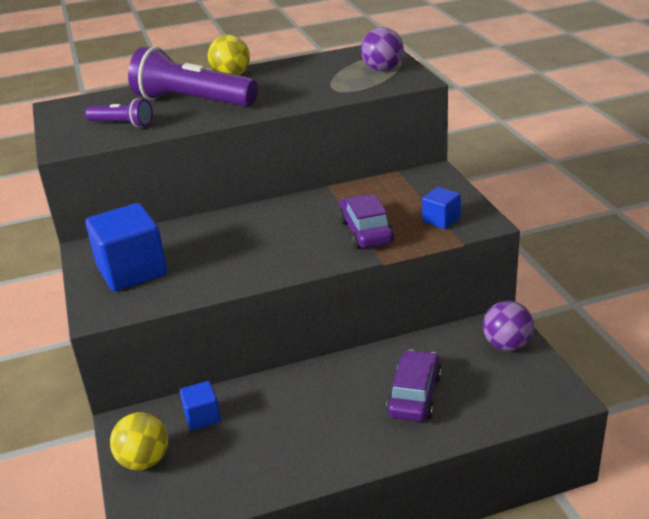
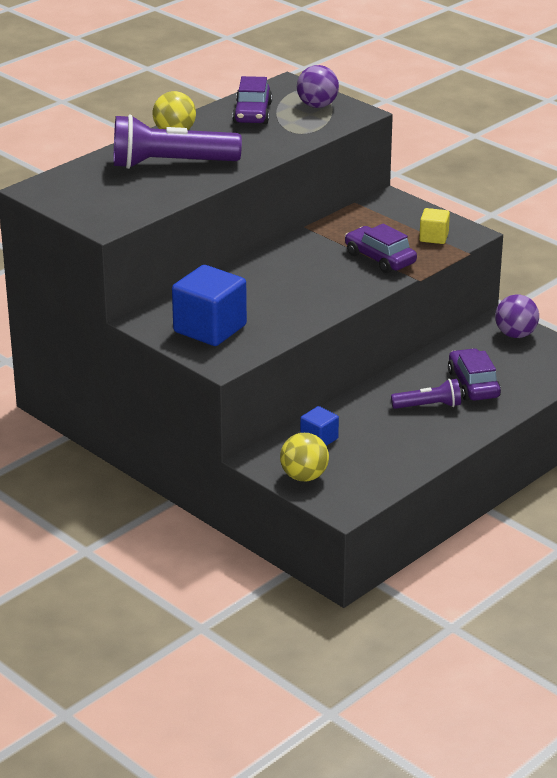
camera: 30 degrees left, 0 degrees up
purple flashlight [85,98,153,128] -> purple flashlight moved to [391,379,461,409]
blue cube [422,187,461,229] -> yellow cube [419,208,450,244]
none -> purple car [233,76,272,124]

